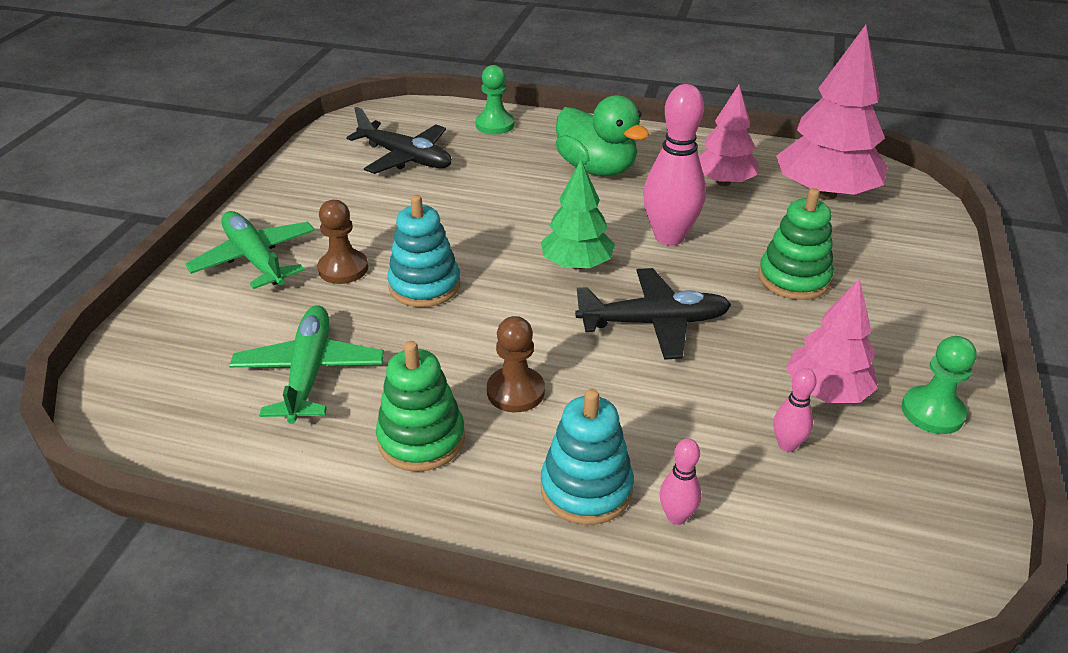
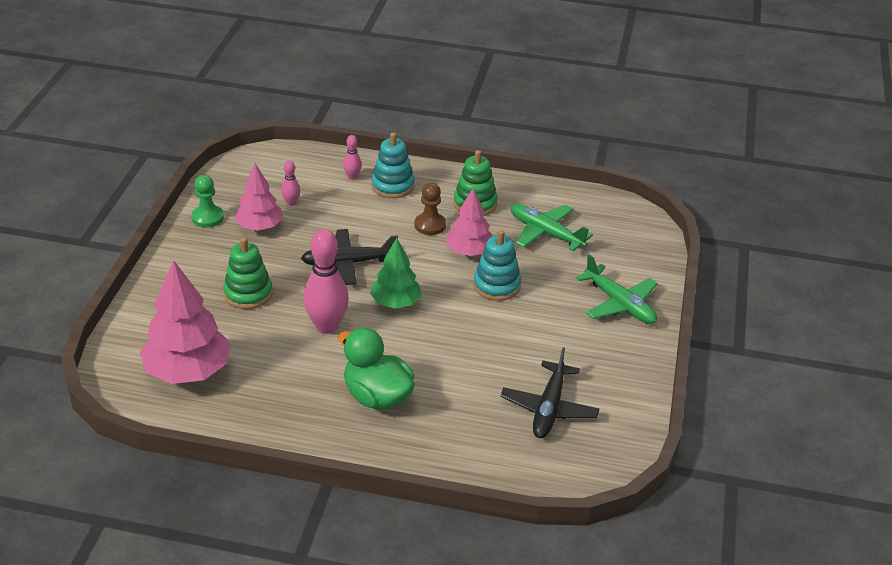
camera: 175 degrees right, 0 degrees up
green plane [229,305,384,424] -> green plane turned 135 degrees clockwise [511,204,593,251]
brown pawn [317,200,368,284] -> none
black plane [346,107,452,174] -> black plane turned 105 degrees counterclockwise [501,347,599,438]
green pawn [475,65,514,134] -> none
pink tree [699,85,759,186] -> pink tree moved to [446,188,492,256]

